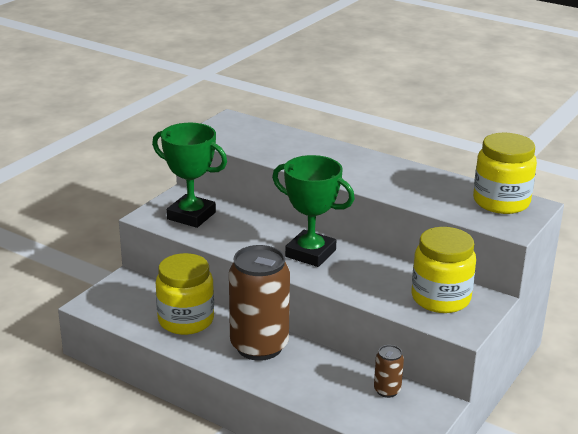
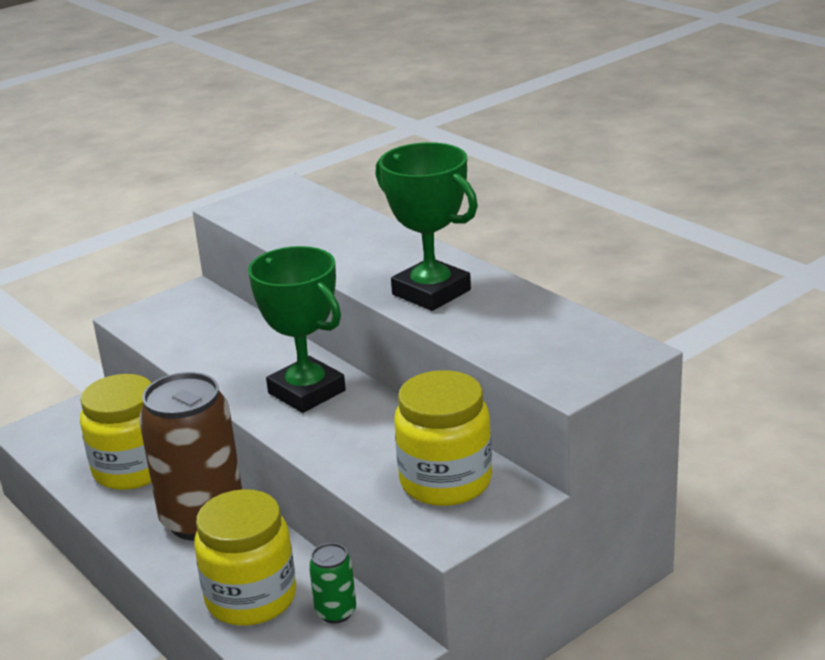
camera: 20 degrees right, 0 degrees up
green trophy [152,123,227,228] -> green trophy moved to [375,142,478,311]
brown can [374,345,404,398] -> green can [309,543,356,624]
yellow jar [473,133,537,214] -> yellow jar moved to [194,489,296,626]

